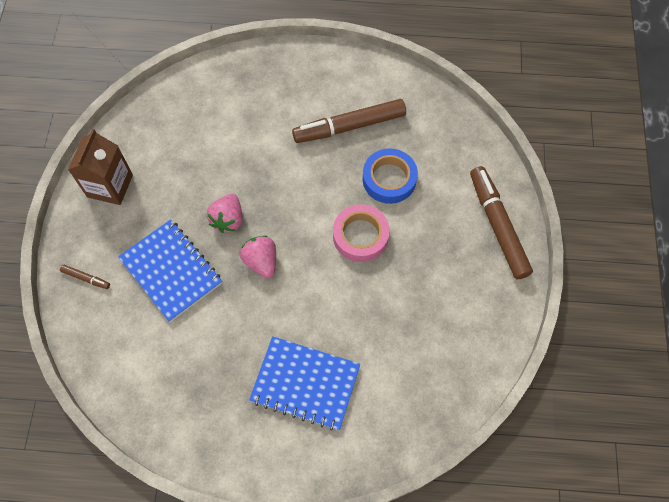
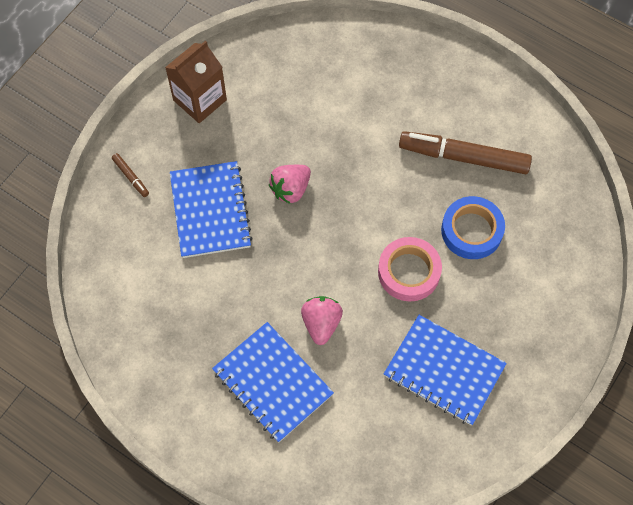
camera: 30 degrees right, 0 degrees up
pink strawberry [240,236,276,278] -> pink strawberry moved to [301,296,343,345]
brown marker [470,166,533,279] -> none
none -> blue notebook [384,315,507,425]

